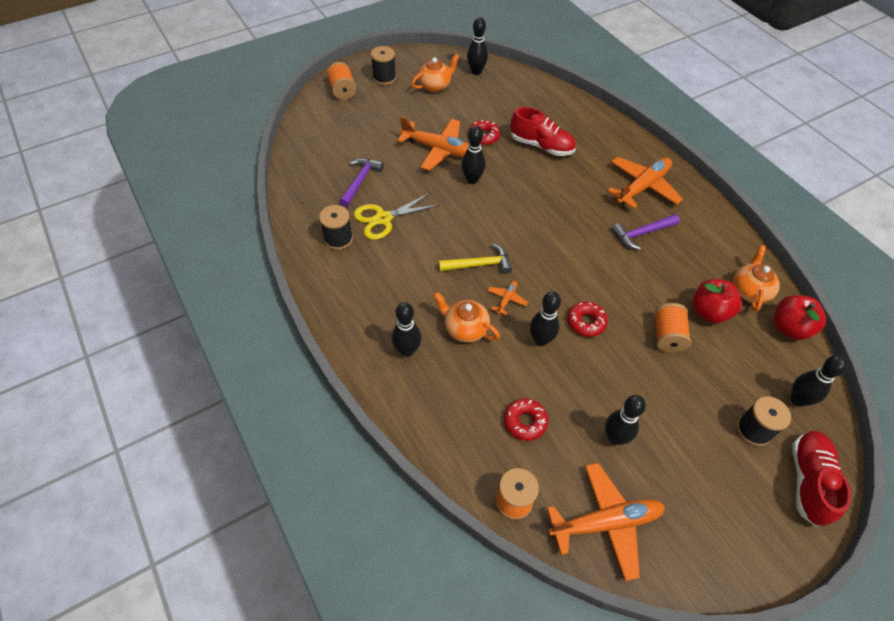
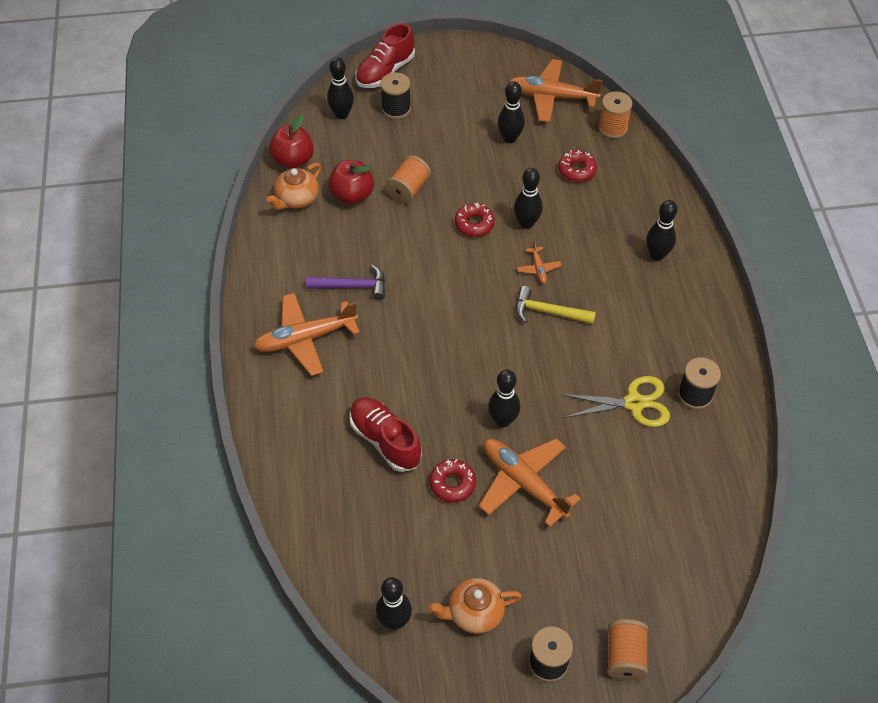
camera: 155 degrees left, 0 degrees up
purple hammer [339,158,384,207] -> none
orange teapot [433,292,500,342] -> none
orange plane [487,281,528,315] -> orange plane turned 60 degrees counterclockwise [517,241,562,284]

